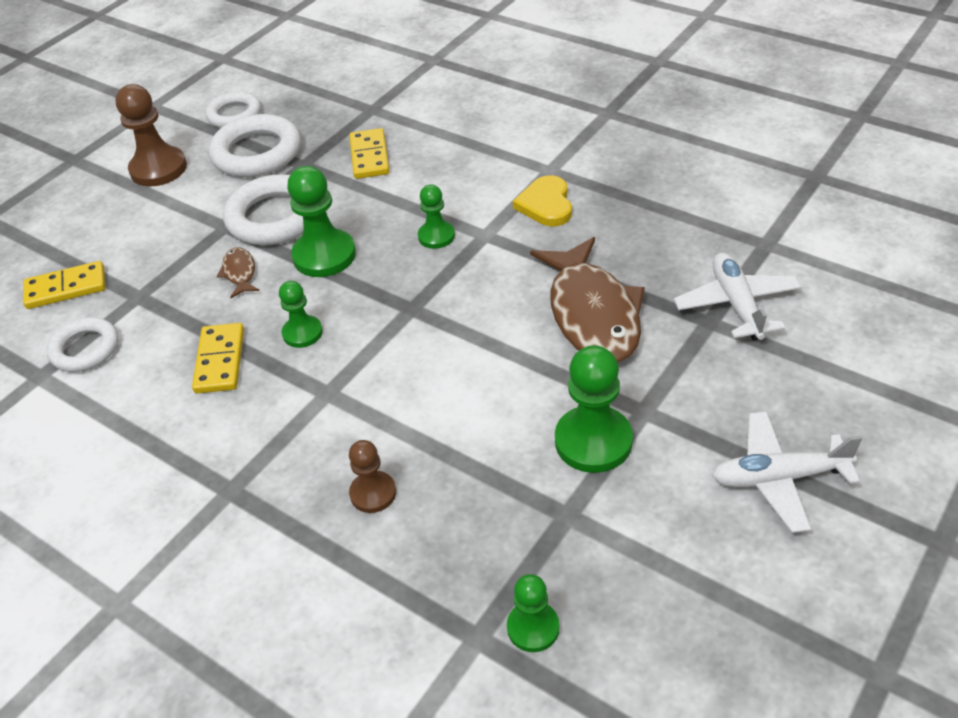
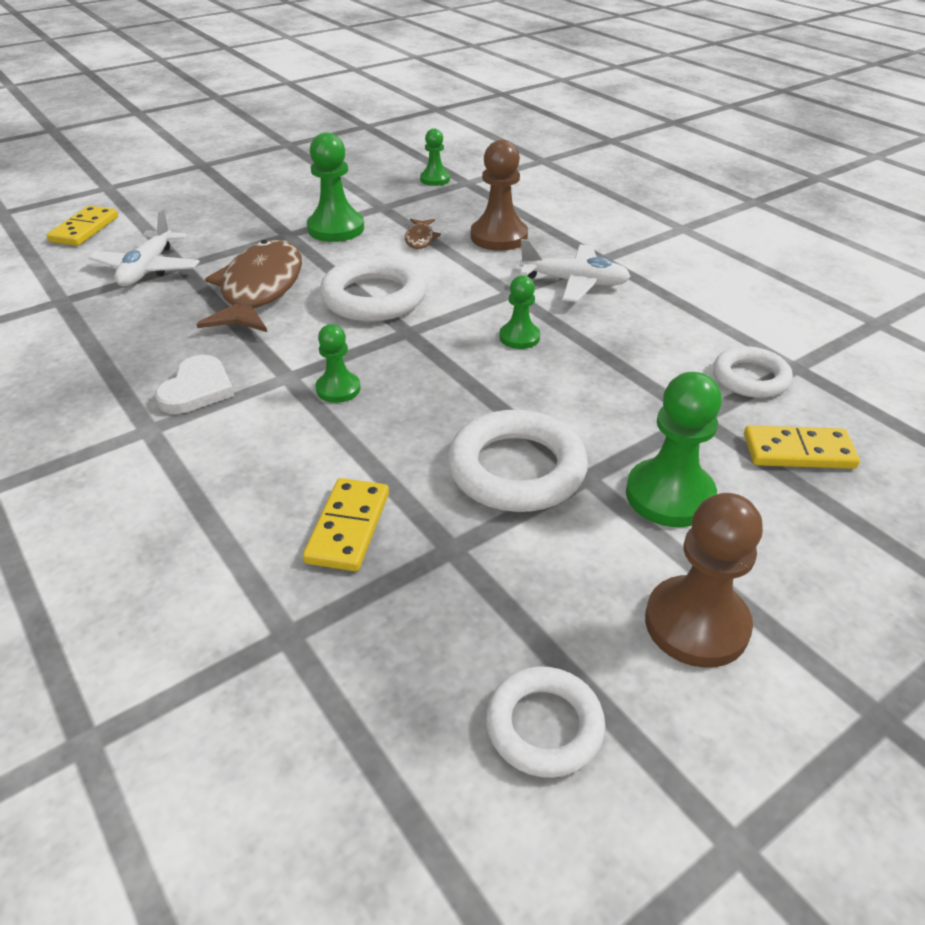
camera: 165 degrees left, 5 degrees down
yellow domino [192,323,244,394] -> yellow domino moved to [47,206,118,246]
white ring [208,114,301,177] -> white ring moved to [320,256,427,322]
brown fish [217,247,259,298] -> brown fish moved to [405,219,441,249]
green pawn [287,166,356,277] -> green pawn moved to [626,372,722,527]
brown pawn [349,440,396,513] -> brown pawn [471,140,528,251], size x1.70
yellow heart [513,175,572,226] -> white heart [155,355,234,414]
white plane [712,411,862,533] -> white plane moved to [519,239,631,302]

